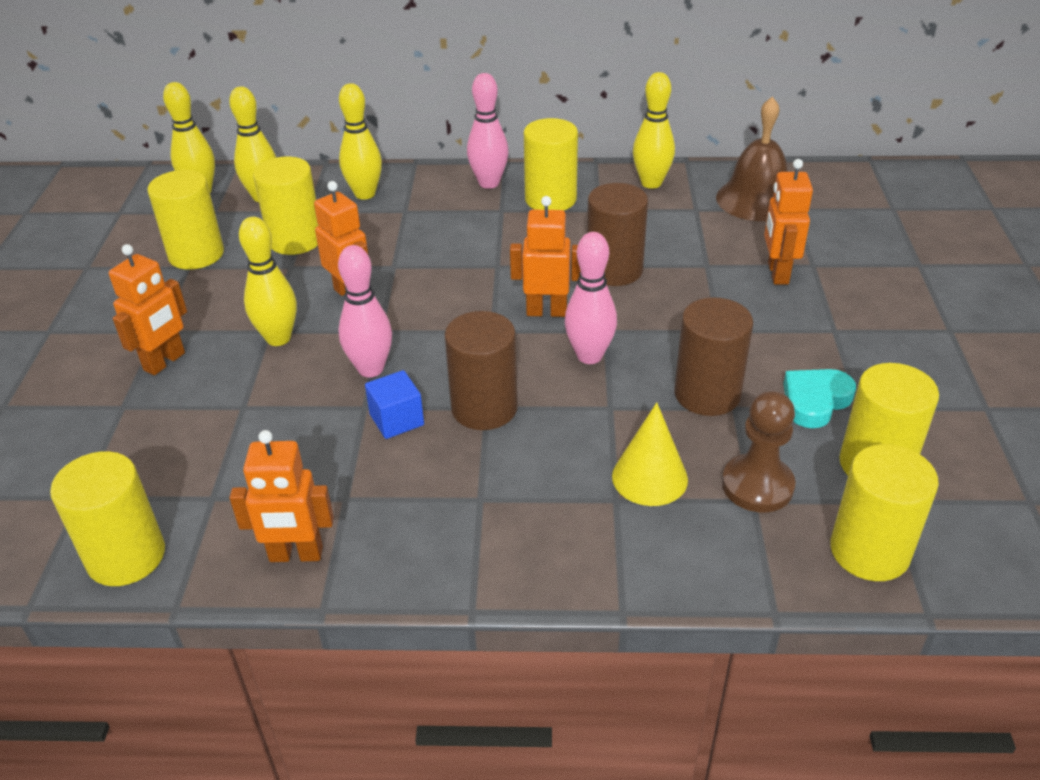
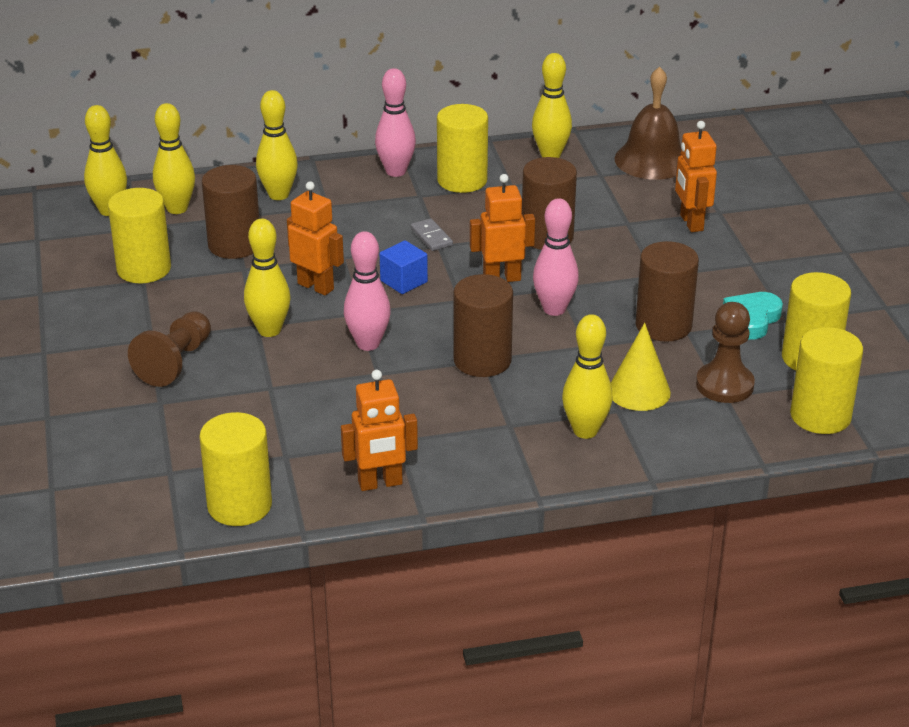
camera: 15 degrees left, 5 degrees down
orange robot [109,244,187,375] -> brown pawn [128,311,211,387]
yellow cylinder [253,157,319,255] -> brown cylinder [202,165,259,259]
blue cube [365,370,424,439] -> blue cube moved to [380,240,428,294]
none -> grey domino [411,218,453,251]
none -> yellow bowling pin [562,314,613,439]

